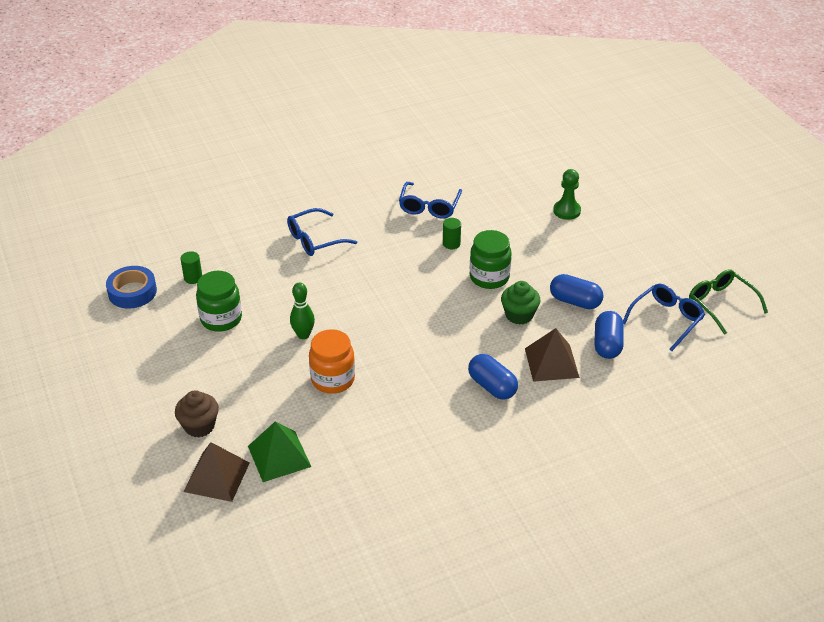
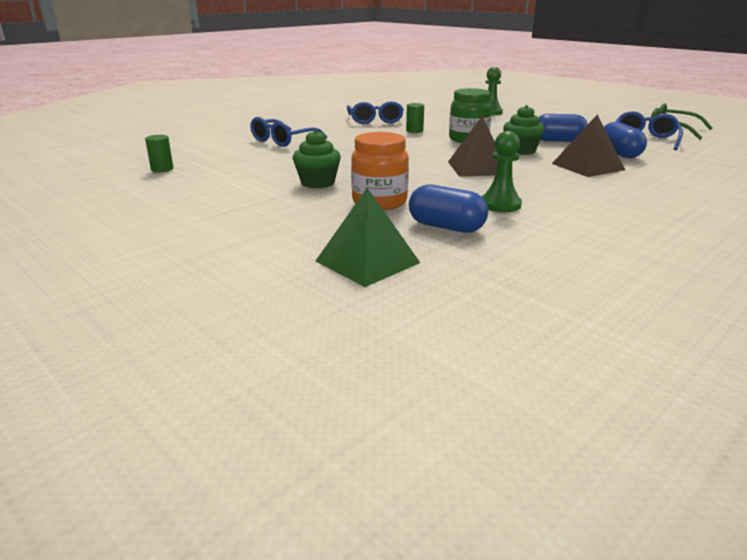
camera: 20 degrees left, 15 degrees down
blue tape [106,266,157,309] -> none
brown cupcake [175,390,219,437] -> none
brown pyramid [183,442,250,502] -> brown pyramid moved to [448,115,499,177]
green jar [196,271,242,332] -> none
green bowling pin [290,282,315,339] -> green cupcake [293,130,341,188]
blue capsule [468,354,518,400] -> blue capsule moved to [409,185,488,233]
none -> green pawn [481,131,522,212]

